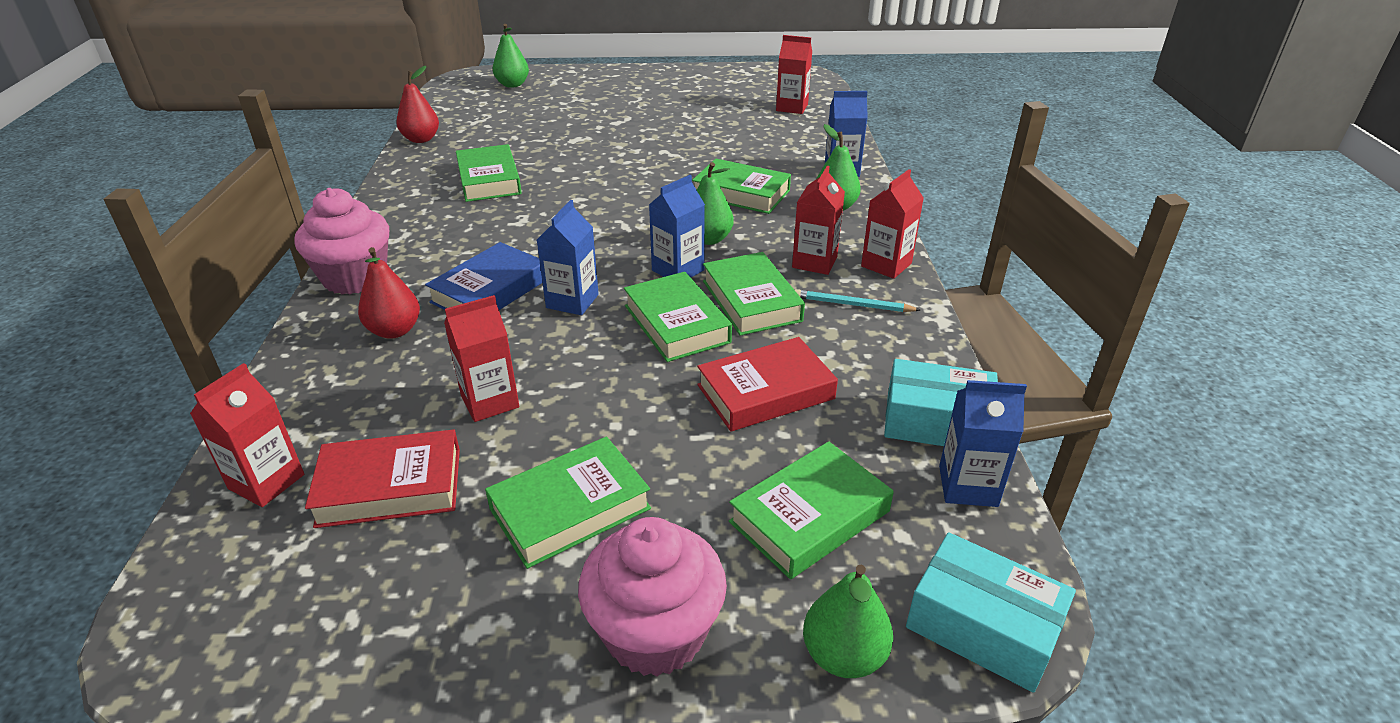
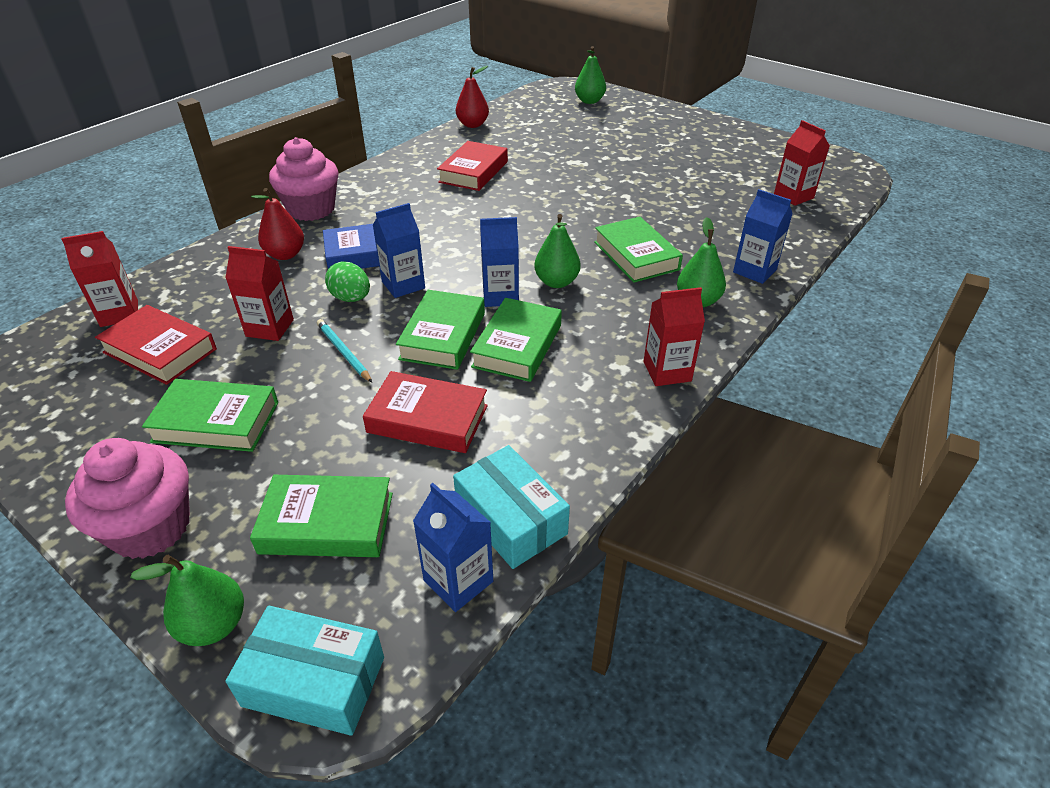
camera: 40 degrees right, 5 degrees up
green book [456,144,522,202] -> red book [437,141,508,191]
red carton [792,166,845,275] -> none
turquoise pencil [795,289,920,312] -> turquoise pencil moved to [317,319,372,383]
turquoise box [906,532,1076,692] -> turquoise box turned 60 degrees counterclockwise [226,606,384,736]
none -> green egg [325,262,370,302]

